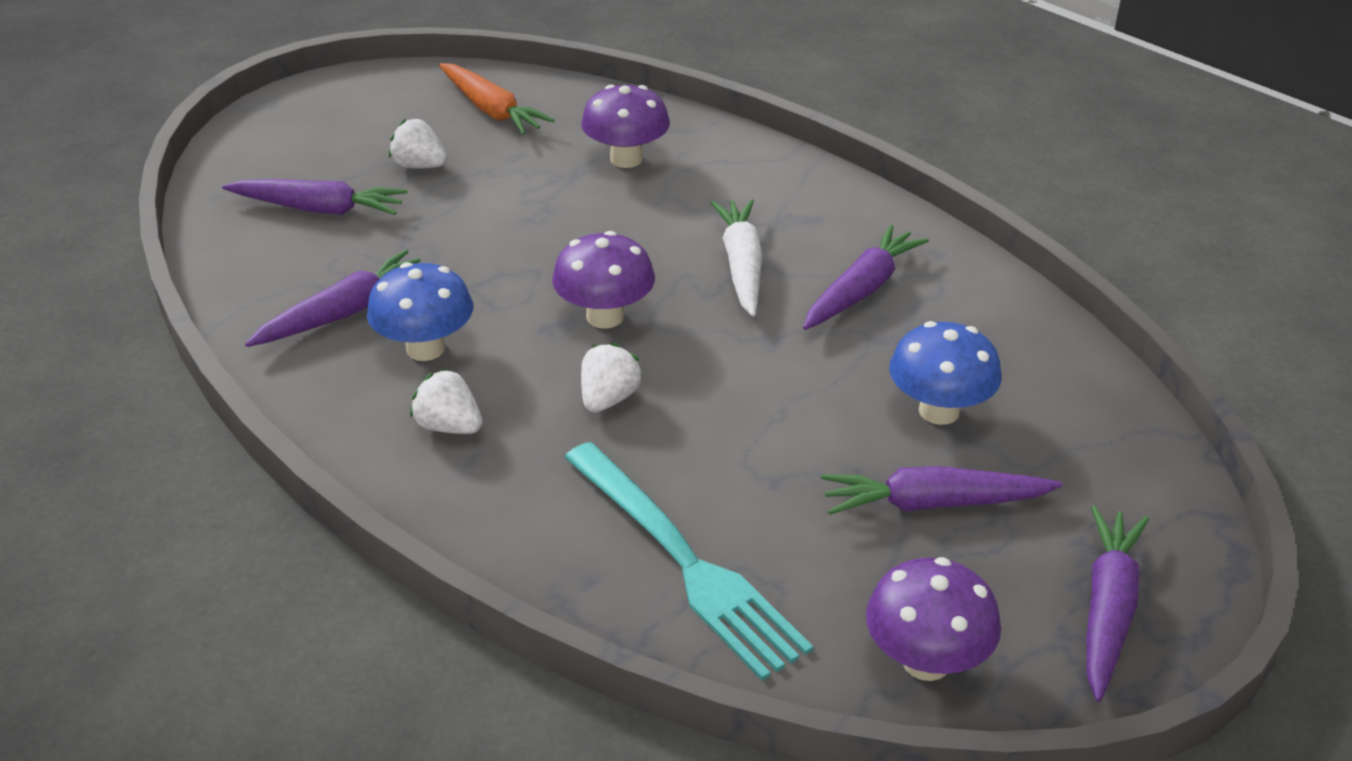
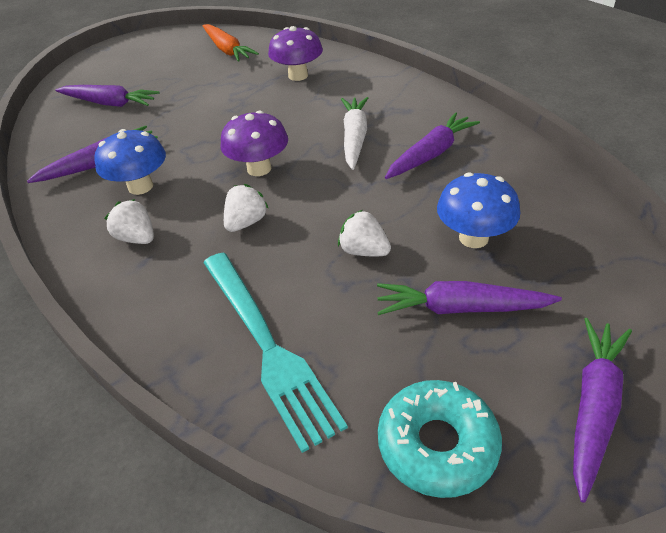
camera: 10 degrees right, 5 degrees up
white strawberry [389,119,447,169] -> white strawberry moved to [338,210,391,256]
purple mushroom [866,557,1001,681] -> turquoise donut [378,380,502,498]

